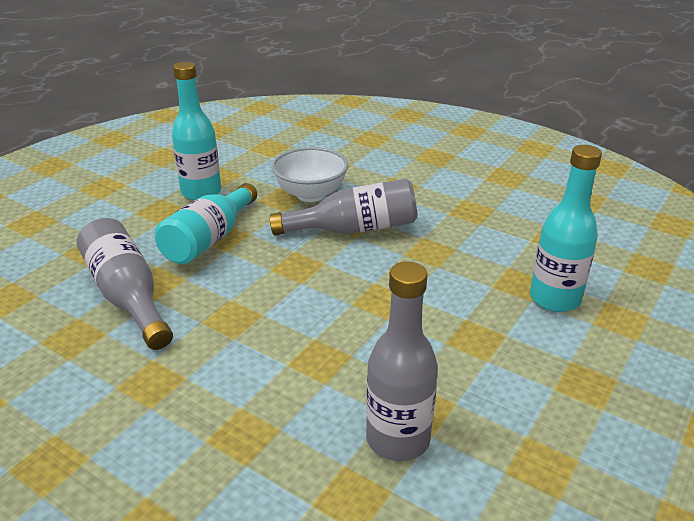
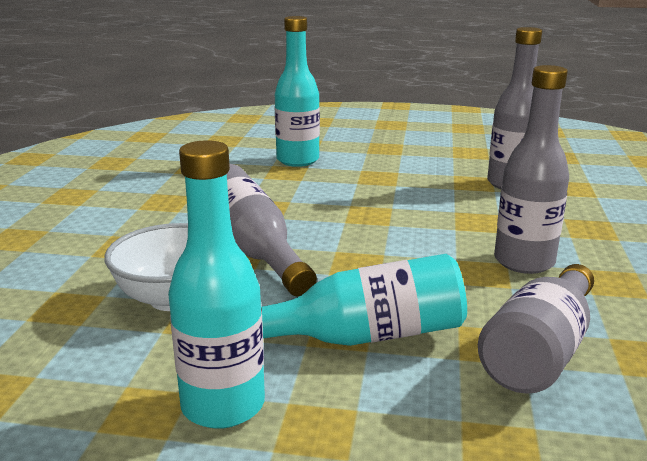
camera: 115 degrees left, 10 degrees down
none -> grey bottle [494,65,569,274]

